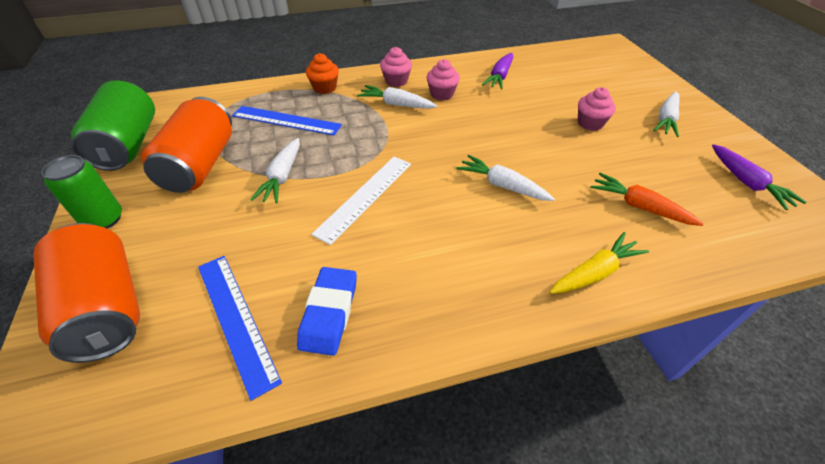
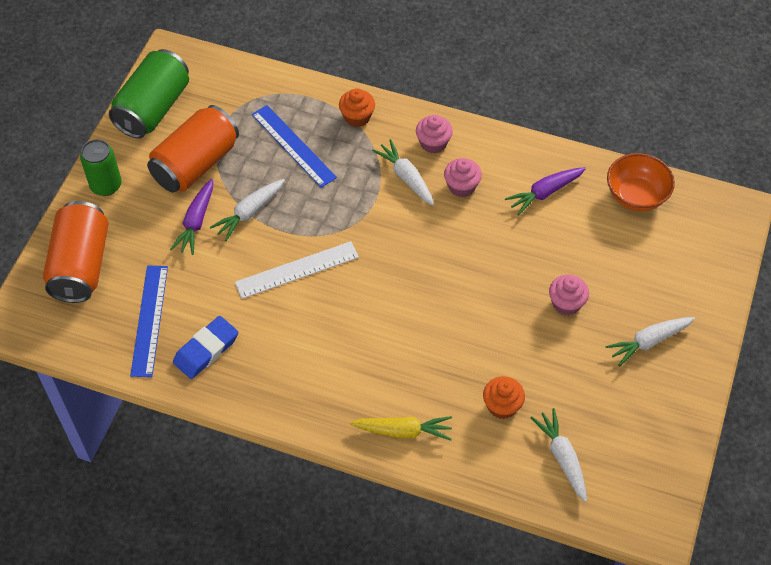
camera: 35 degrees right, 10 degrees up
white carrot [456,155,555,201] -> white carrot moved to [530,408,587,502]
orange carrot [590,173,704,226] -> orange cupcake [483,376,525,419]
purple carrot [712,144,807,210] -> purple carrot moved to [170,179,213,255]
none -> orange bowl [607,153,675,211]

